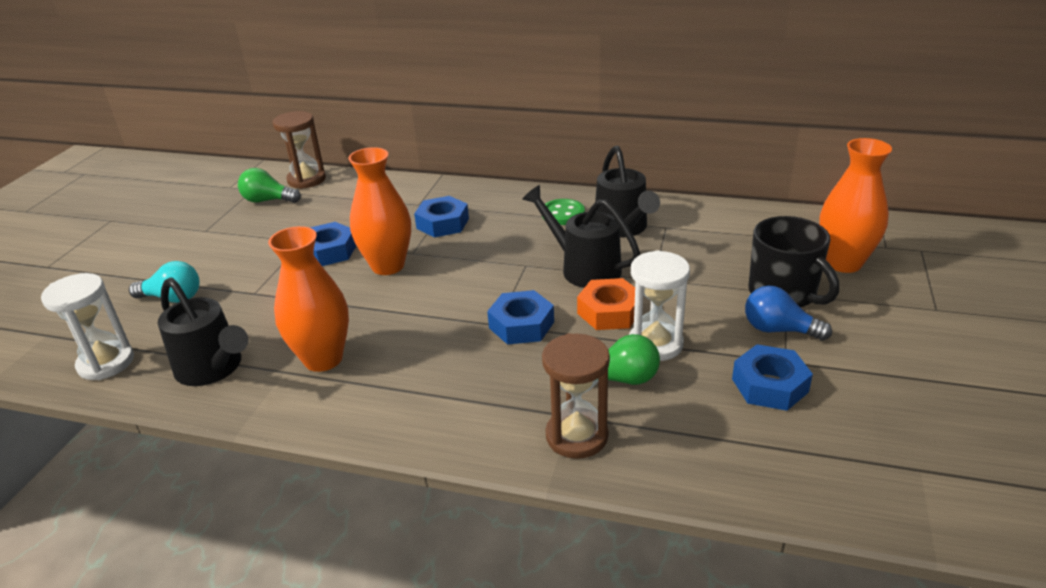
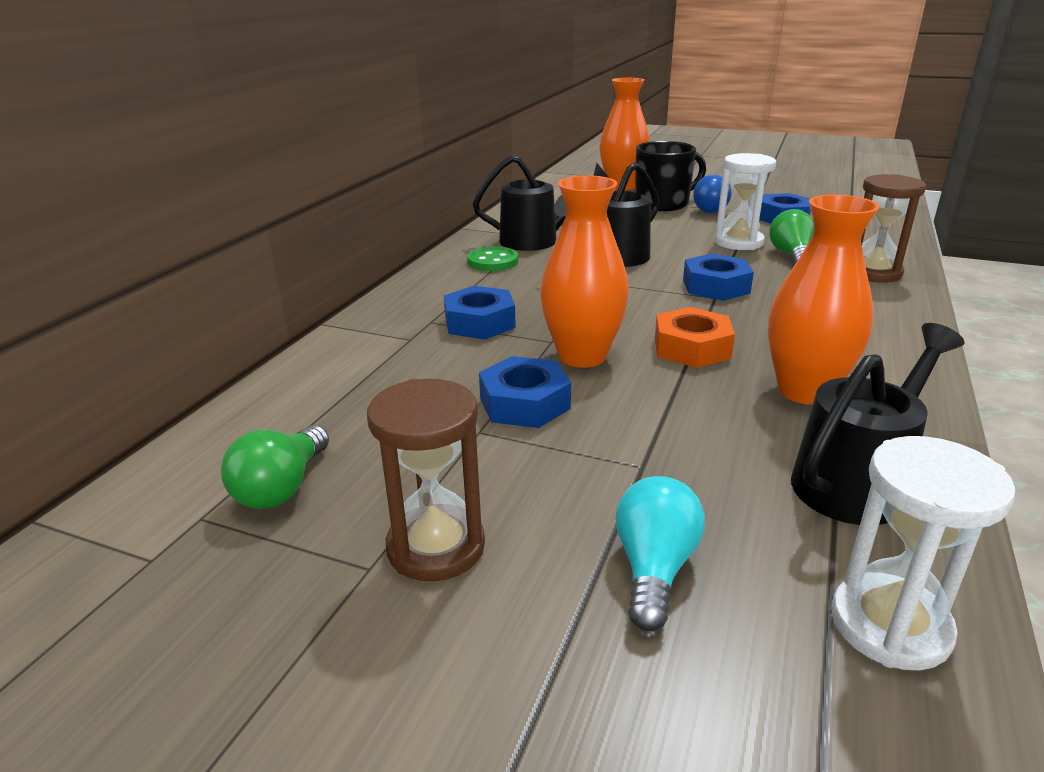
camera: 85 degrees left, 5 degrees down
brown hourglass [273,111,326,189] -> brown hourglass moved to [367,379,485,582]
orange nut [577,278,635,330] -> orange nut moved to [655,307,735,368]

